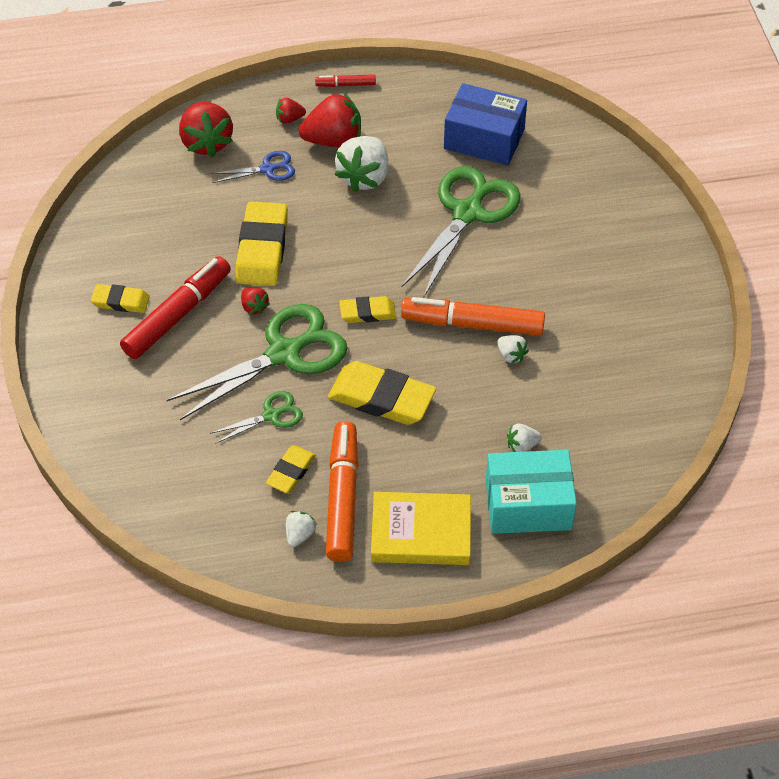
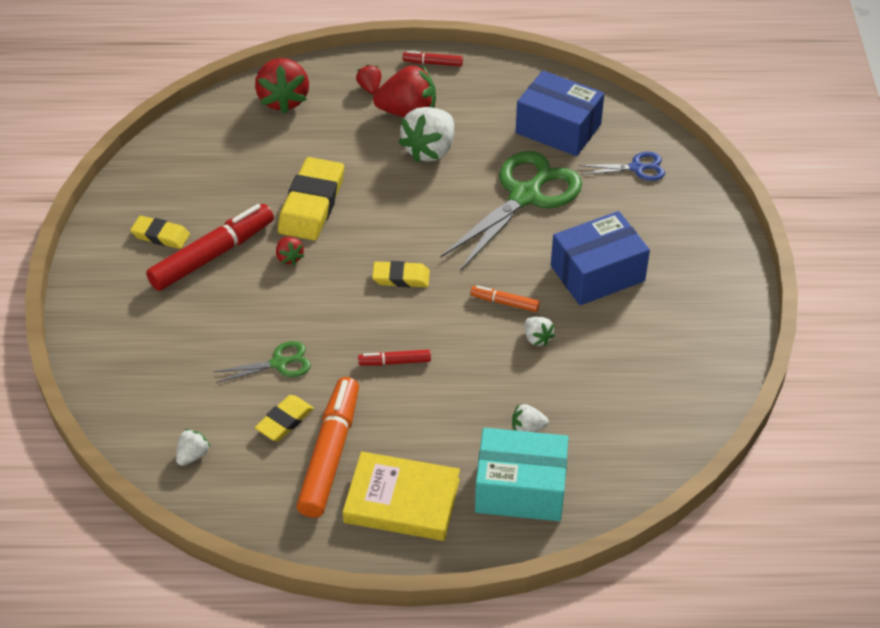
camera: 10 degrees right, 5 degrees down
green scissors [167,304,348,420] -> none
blue scissors [211,151,295,183] -> blue scissors moved to [579,152,665,181]
red strawberry [276,98,306,124] -> red strawberry turned 75 degrees clockwise [356,65,381,94]
white strawberry [286,511,317,547] -> white strawberry moved to [176,429,210,466]
yellow eraser [328,361,436,425] -> red marker [358,349,431,366]
orange marker [401,297,545,336] -> orange marker [470,286,540,312], size x0.47
none -> blue box [551,211,650,305]

